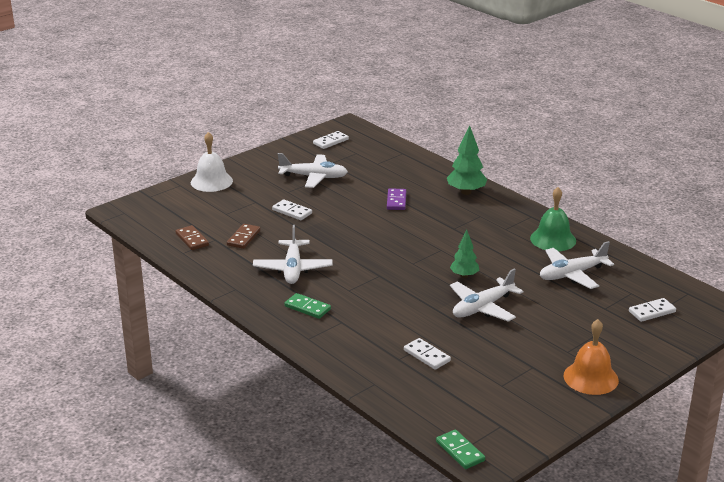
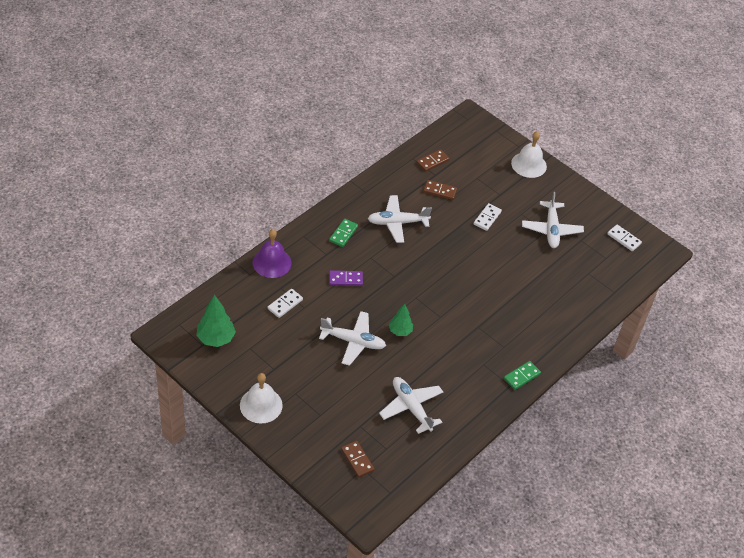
camera: 80 degrees right, 20 degrees up
purple domino [387,188,406,210] -> purple domino moved to [329,270,363,286]
green domino [436,429,485,469] -> green domino moved to [504,361,541,390]
green tree [447,125,487,195] -> green tree moved to [196,295,236,347]
white plane [450,268,524,322] -> white plane turned 150 degrees clockwise [319,311,386,366]
green bell [530,187,576,251] -> none
orange bell [564,319,619,395] -> white bell [240,373,283,424]
white domino [629,298,676,322] -> brown domino [341,441,375,478]
none -> purple bell [252,229,292,278]

